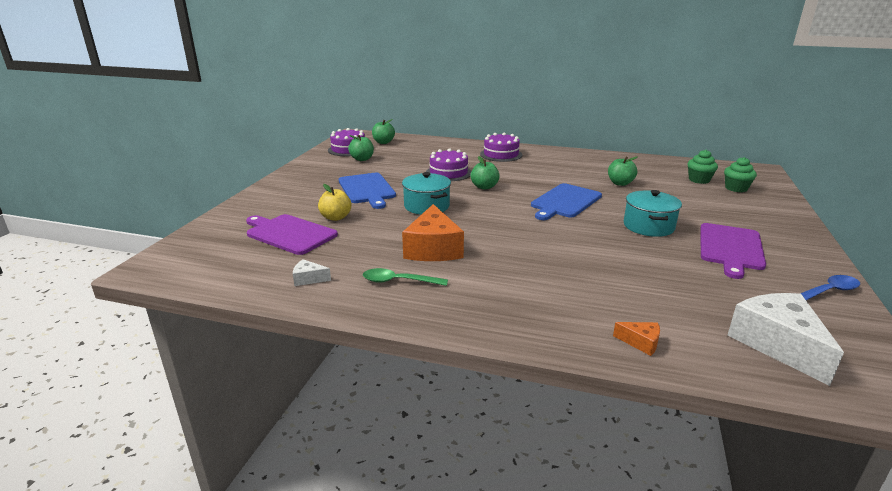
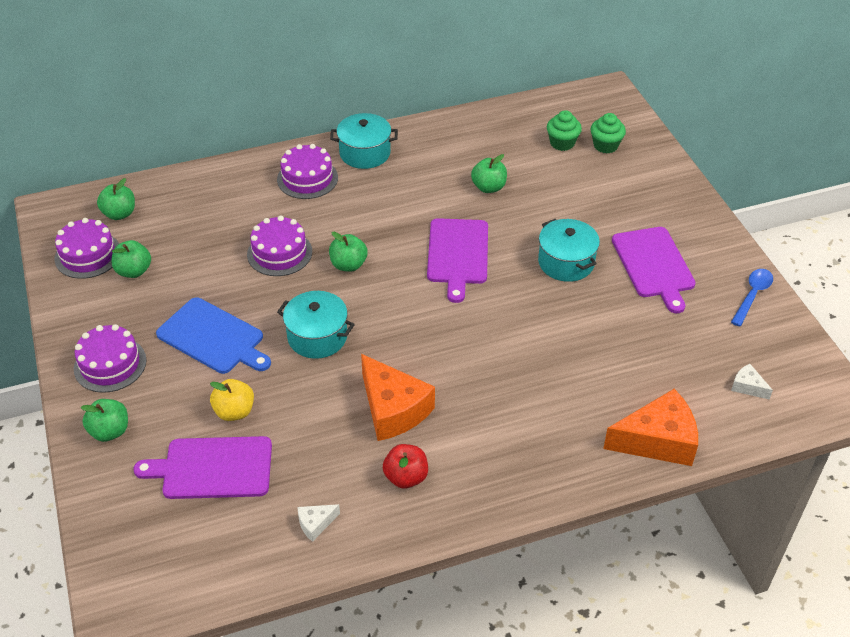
camera: 35 degrees left, 20 degrees up
green spoon [363,268,448,286] -> red apple [383,444,428,489]
blue cutting board [531,183,602,220] -> purple cutting board [427,218,488,303]
orange cheese [613,322,660,356] -> orange cheese [603,389,698,466], size x2.23
white cheese [727,293,844,386] -> white cheese [731,364,773,400], size x0.45
none -> purple cake [74,324,146,393]
none -> green apple [81,399,128,442]
none -> turquoise pot [330,113,398,169]

